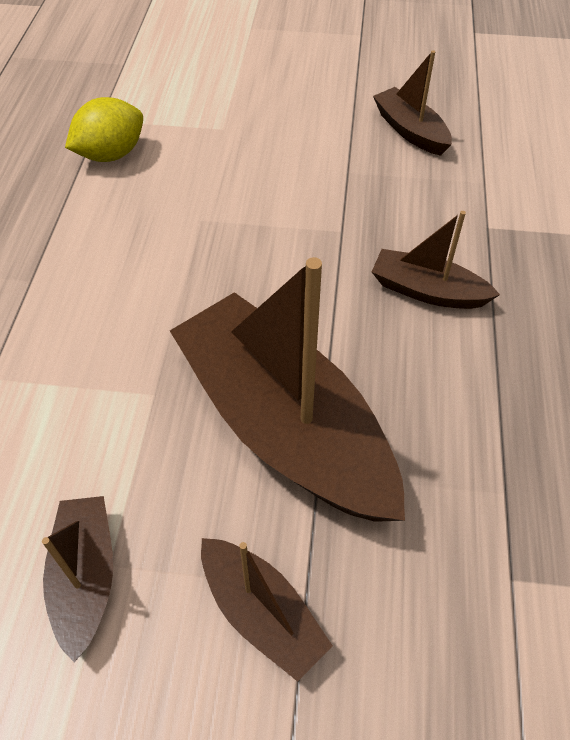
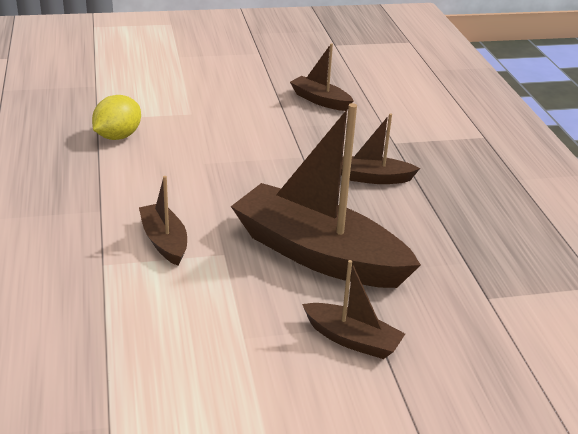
camera: 20 degrees left, 20 degrees down
brown boat [42,496,113,663] -> brown boat moved to [139,176,187,266]

